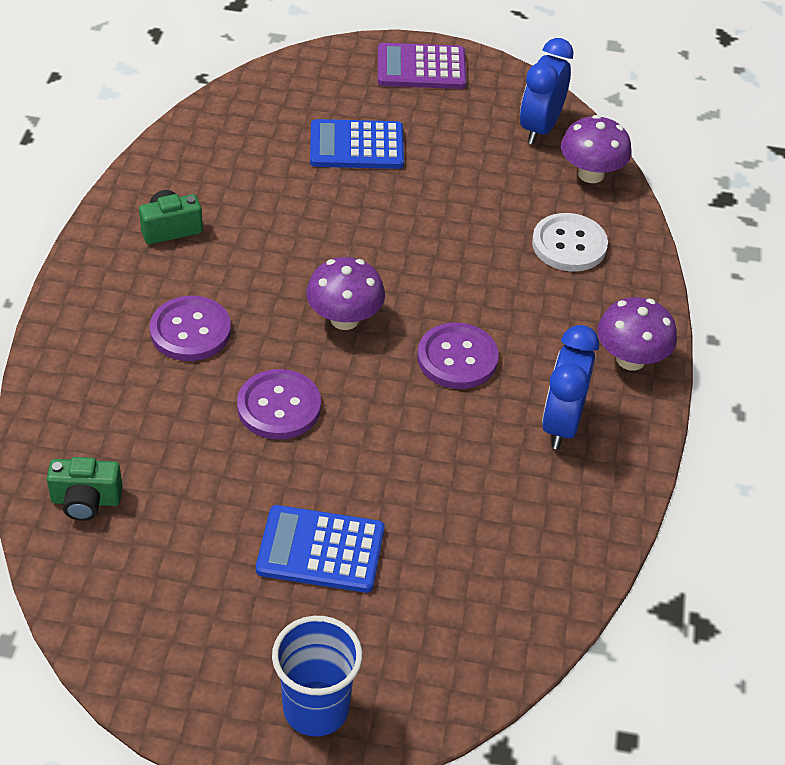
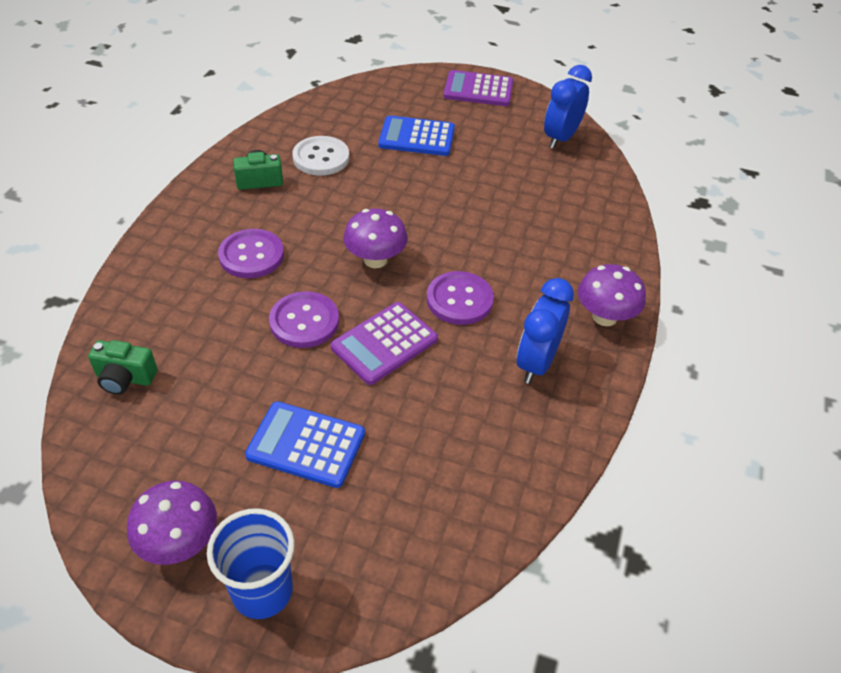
camera: 10 degrees right, 0 degrees up
white button [532,213,608,271] -> white button moved to [292,136,349,176]
purple mushroom [561,115,632,183] -> purple mushroom moved to [127,481,217,565]
none -> purple calculator [330,302,438,385]

